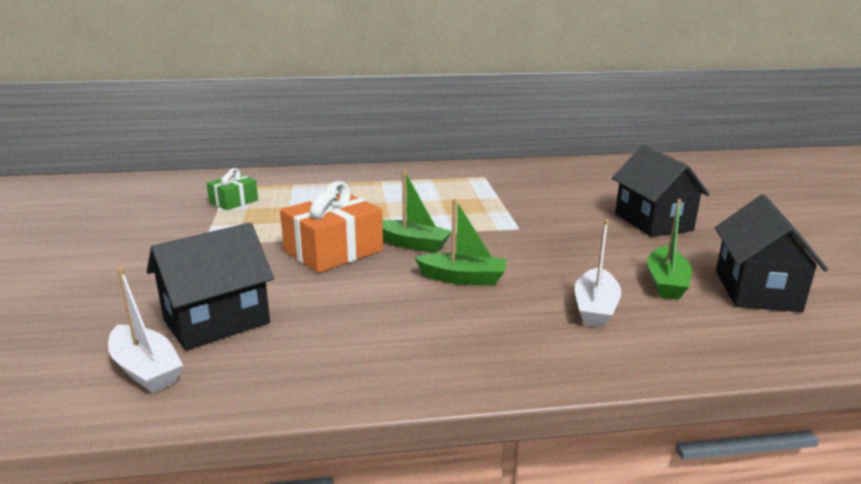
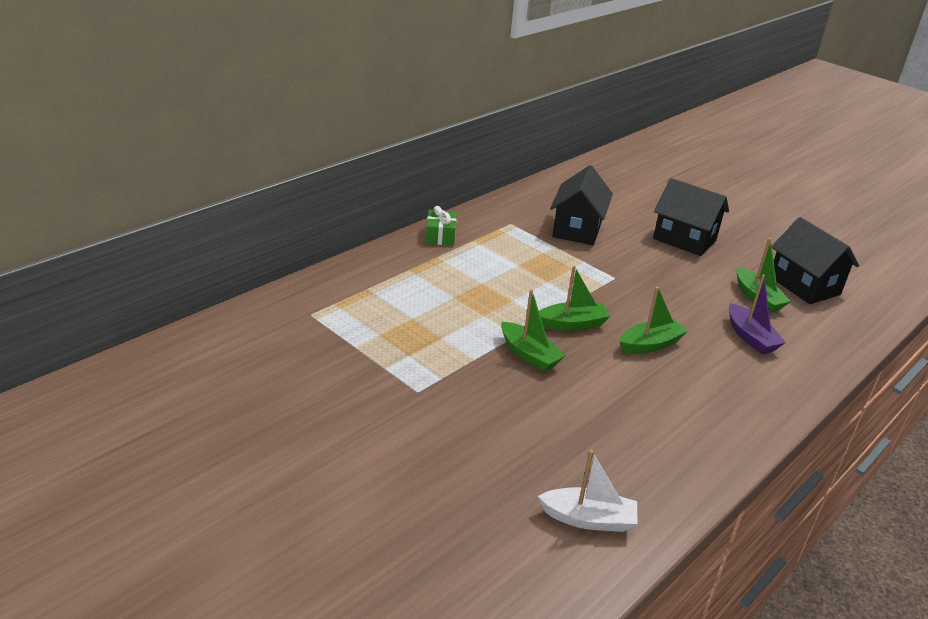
camera: 40 degrees left, 10 degrees up
black house [147,223,274,351] -> black house moved to [550,165,613,245]
green gift [207,168,258,210] -> green gift moved to [426,206,457,246]
orange gift [280,181,383,273] -> green boat [501,289,566,372]
white boat [575,219,621,328] -> purple boat [729,274,786,354]

